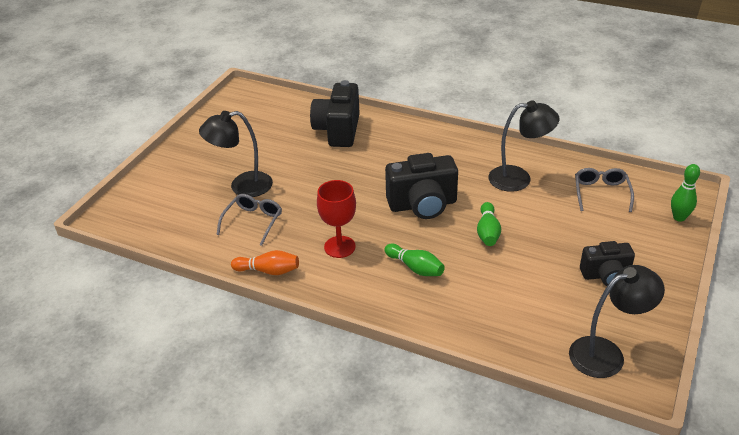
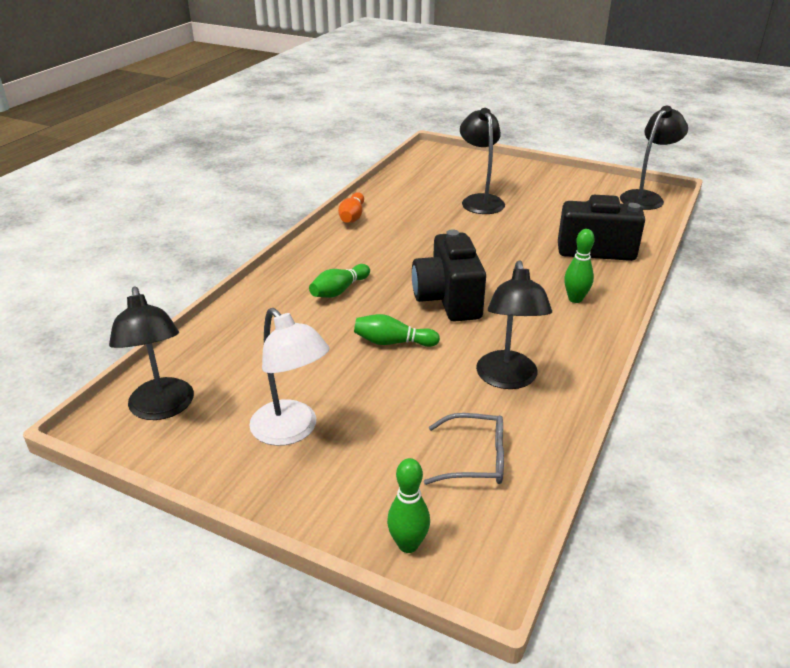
camera: 90 degrees right, 5 degrees down
grey glasses [217,194,282,246] -> none
red goblet [317,180,356,258] -> none
black camera [580,241,635,286] -> white lamp [249,308,329,446]
none -> green bowling pin [564,229,595,303]
none -> black lamp [620,106,688,210]

